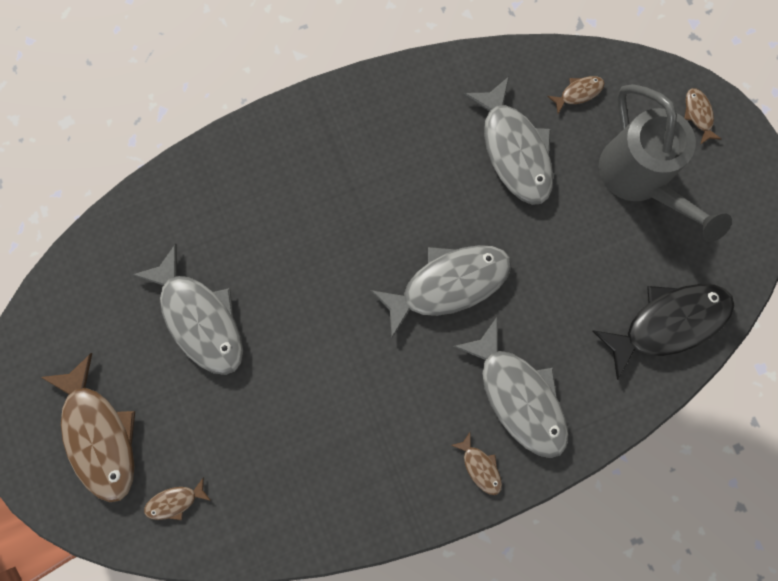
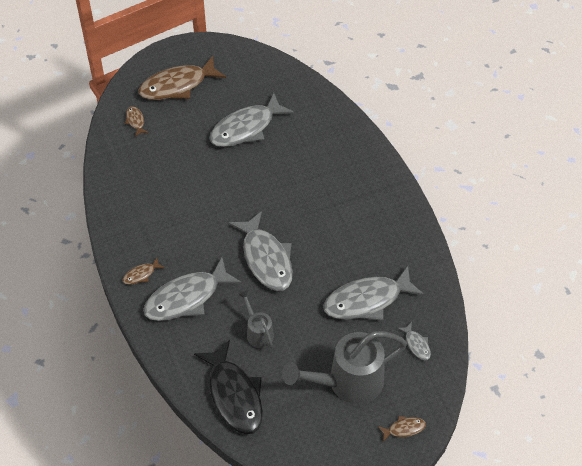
camera: 90 degrees right, 25 degrees down
brown fish [547,76,605,114] -> grey fish [397,322,431,360]
none -> grey watering can [238,290,274,348]

